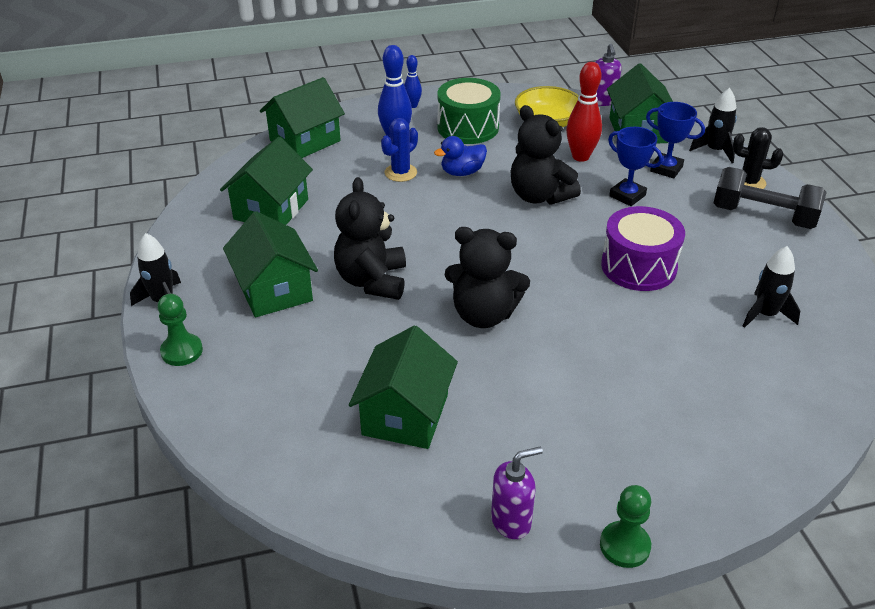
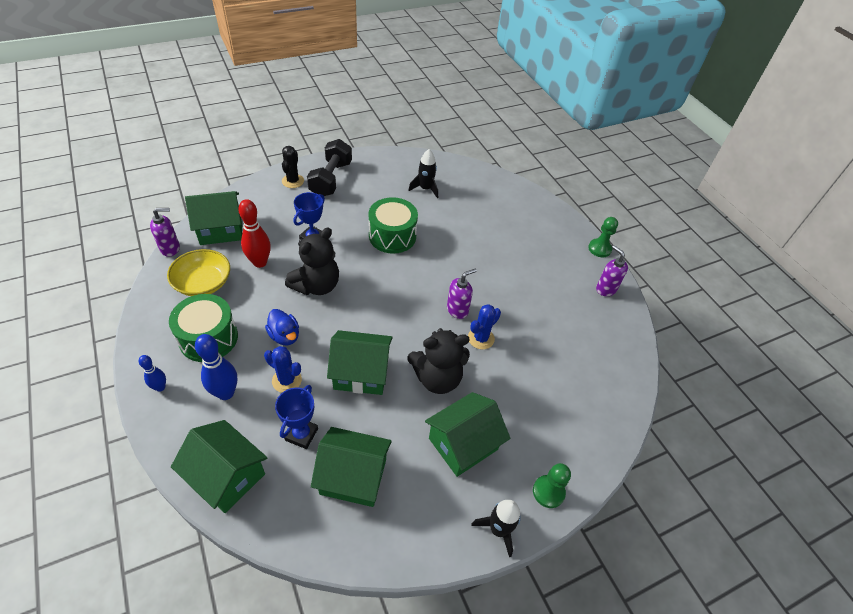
camera: 105 degrees left, 10 degrees up
green house [349,325,458,449] -> green house moved to [327,330,393,395]
black teddy bear [445,227,530,328] -> purple soap dispenser [447,269,476,319]
purple drum [601,206,685,291] -> green drum [368,197,418,254]
blue trophy [646,102,705,178] -> blue trophy moved to [275,385,318,449]
black rocket [689,88,737,163] -> none
none -> blue cactus [468,304,501,349]

